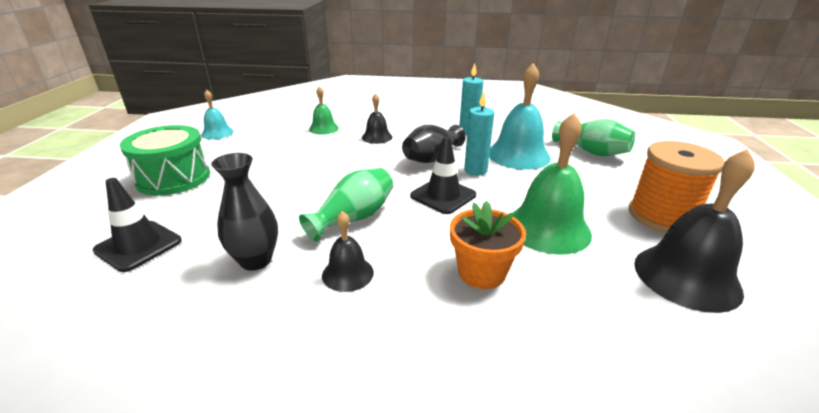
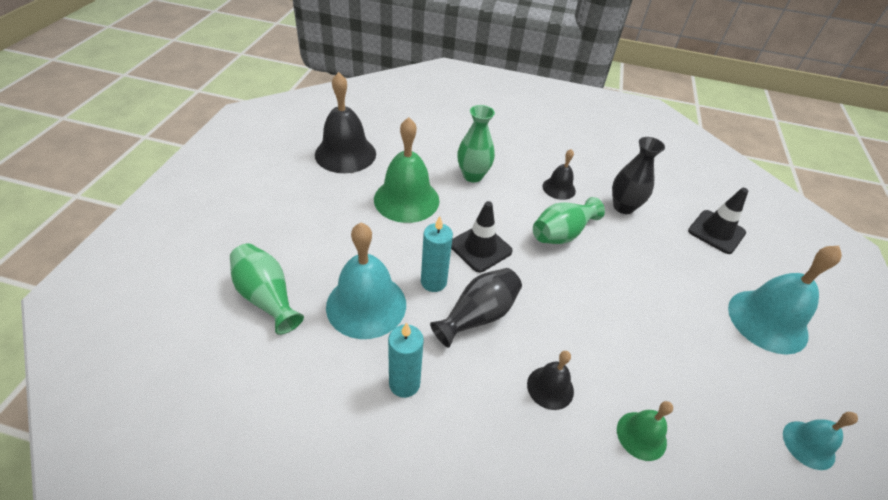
camera: 175 degrees left, 15 degrees up
green drum [120,125,210,196] -> turquoise bell [728,246,842,355]
orange flower pot [450,201,526,289] -> green vase [457,105,495,182]
orange spool [629,141,725,233] -> none

